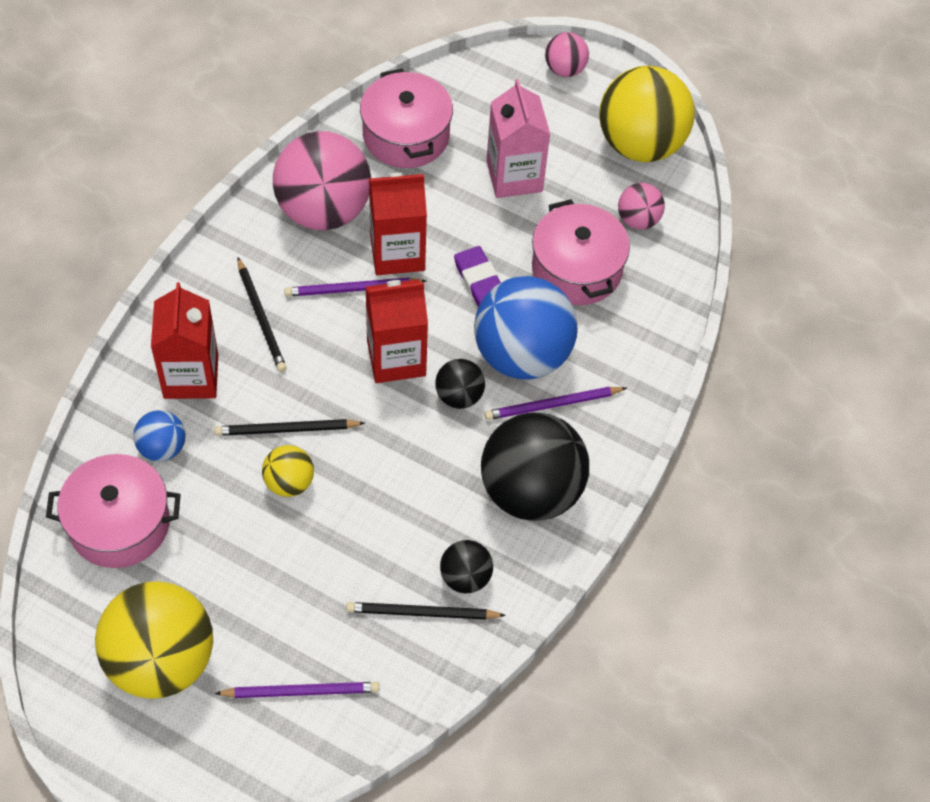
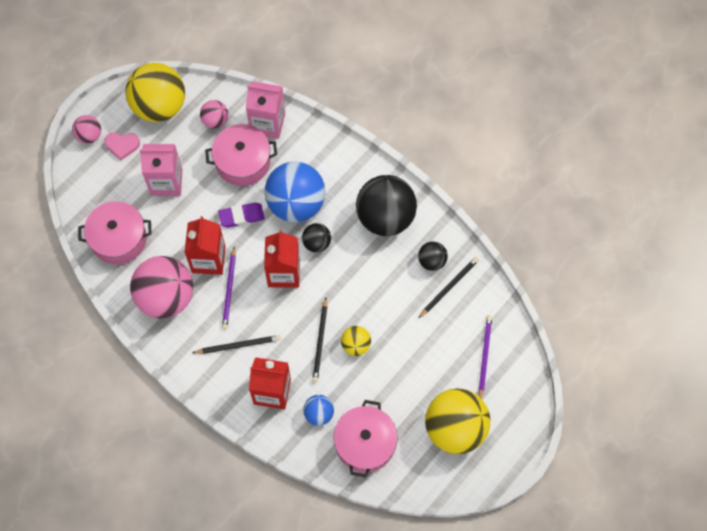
camera: 75 degrees left, 10 degrees up
black pencil [346,602,506,620] -> black pencil turned 150 degrees counterclockwise [418,257,479,318]
purple pencil [484,387,627,420] -> none
none -> pink heart [104,132,140,161]
none -> pink carton [246,81,285,139]

